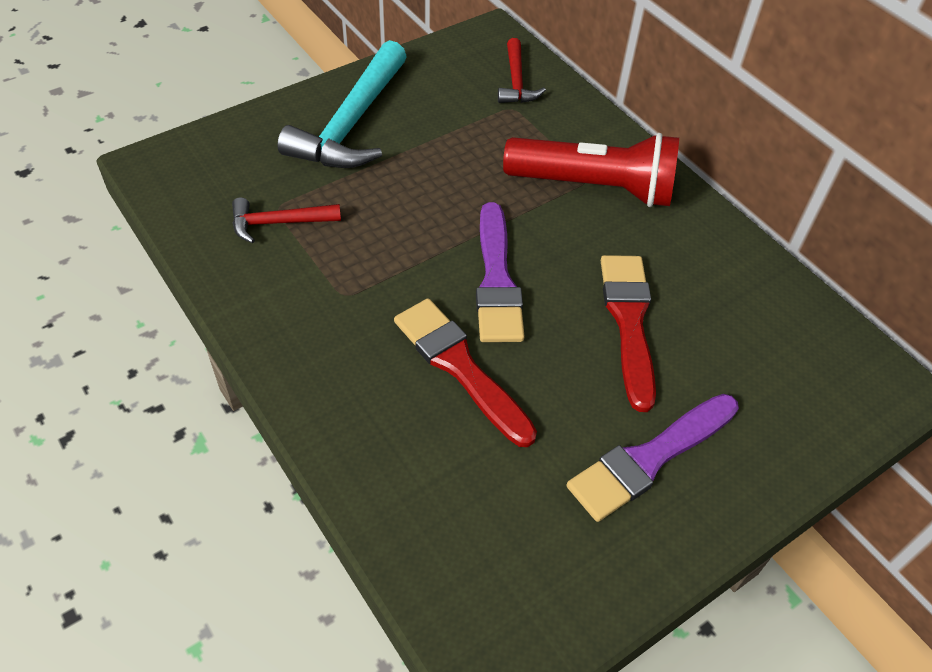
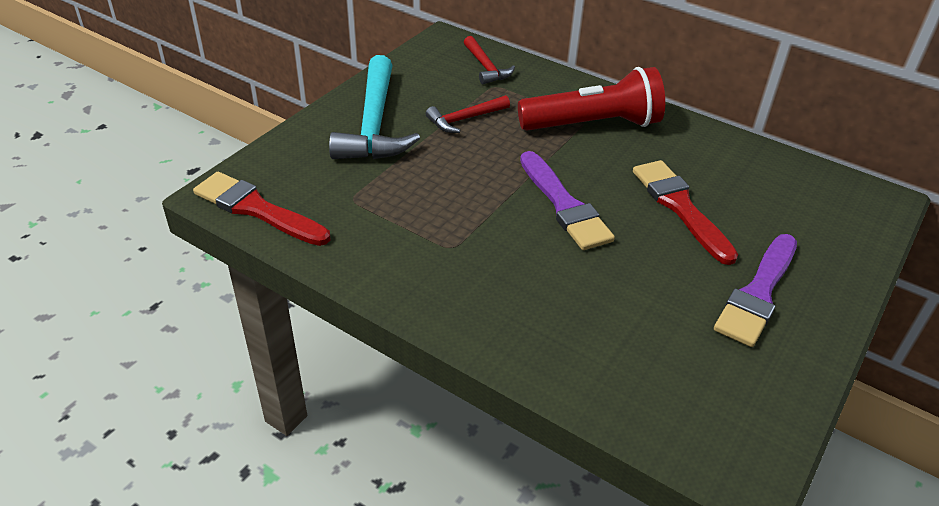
camera: 20 degrees left, 10 degrees down
red hammer [232,197,341,243] -> red hammer moved to [426,95,510,133]
red brush [394,298,537,447] -> red brush moved to [193,172,330,246]

